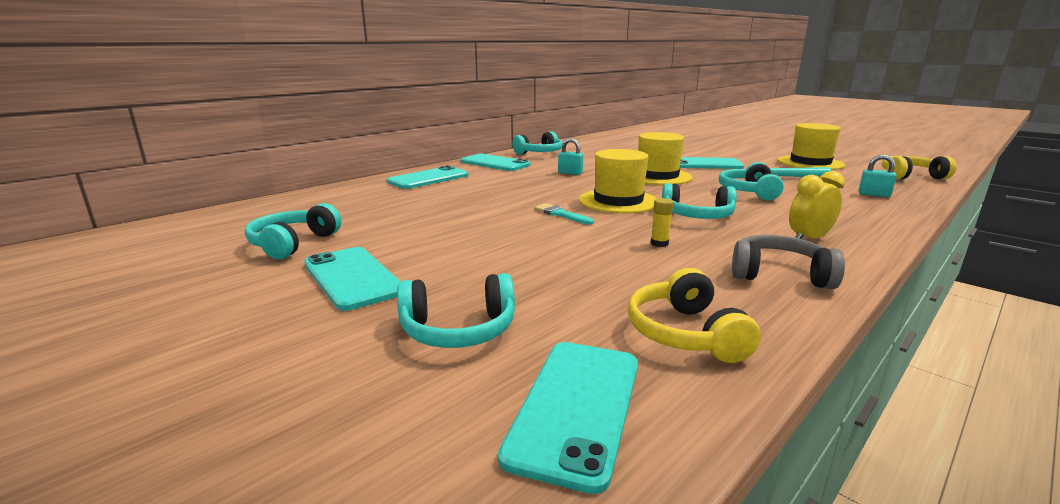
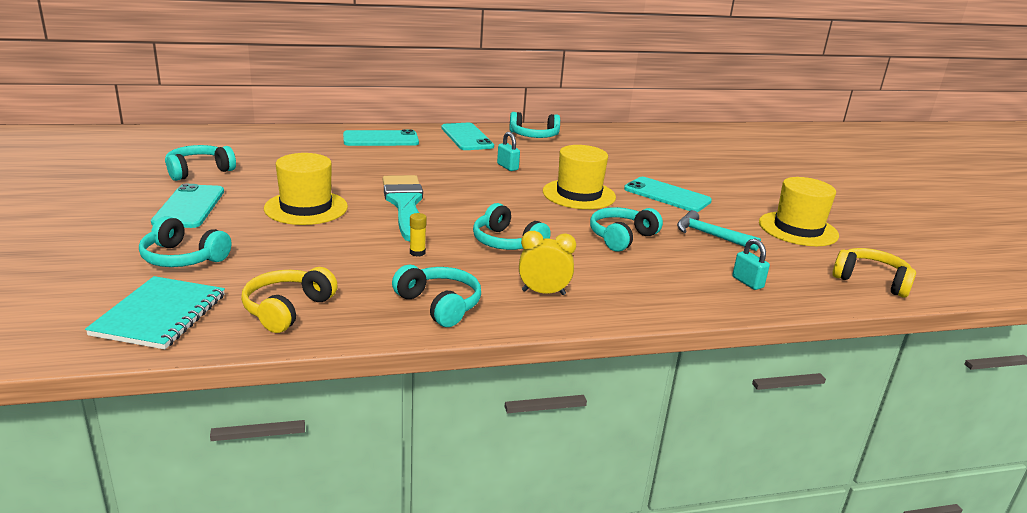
camera: 30 degrees right, 5 degrees up
turquoise phone [498,342,638,494] -> turquoise notebook [85,276,225,349]
turquoise brush [534,203,594,225] -> turquoise brush [383,175,423,242], size x2.22
yellow hat [579,149,657,213] -> yellow hat moved to [264,153,348,225]
grey headphones [732,235,845,289] -> turquoise headphones [392,265,481,327]

